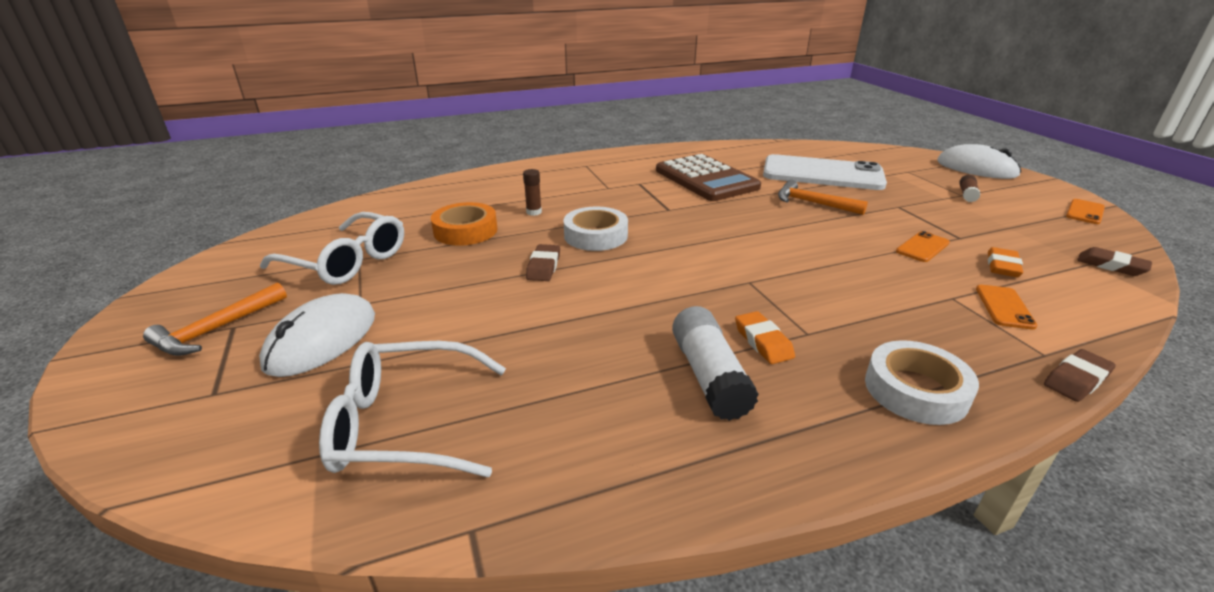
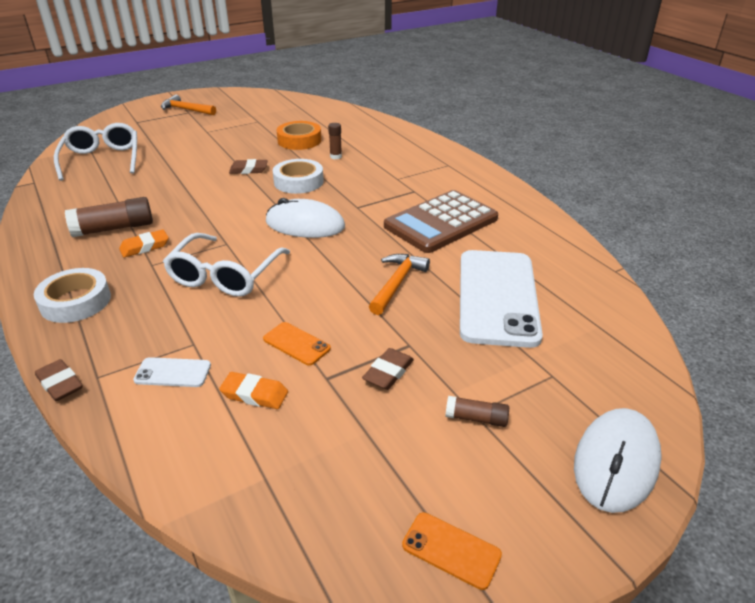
camera: 80 degrees right, 5 degrees up
white mouse [259,293,375,377] -> white mouse moved to [266,198,345,238]
white glasses [260,212,404,285] -> white glasses moved to [163,233,290,297]
white glue stick [672,306,759,421] -> brown glue stick [65,197,153,237]
orange phone [976,285,1038,330] -> white phone [133,357,211,387]
brown eraser [1077,247,1152,276] -> brown eraser moved to [362,348,414,390]

